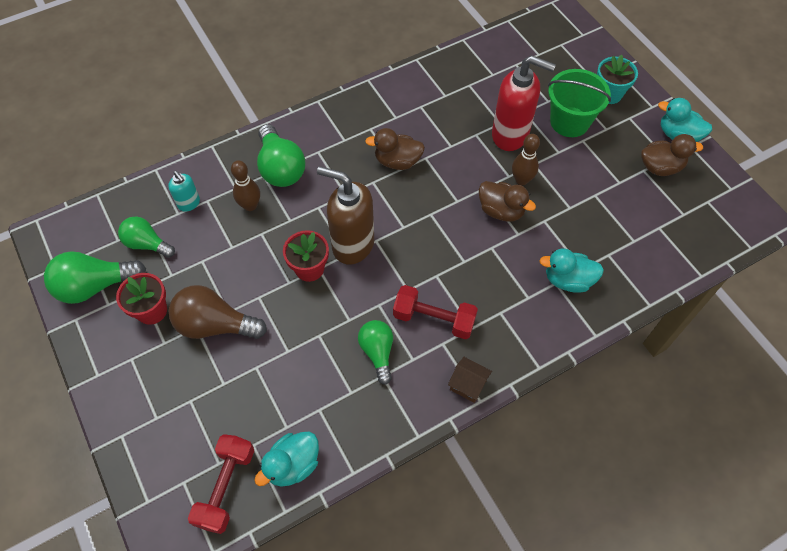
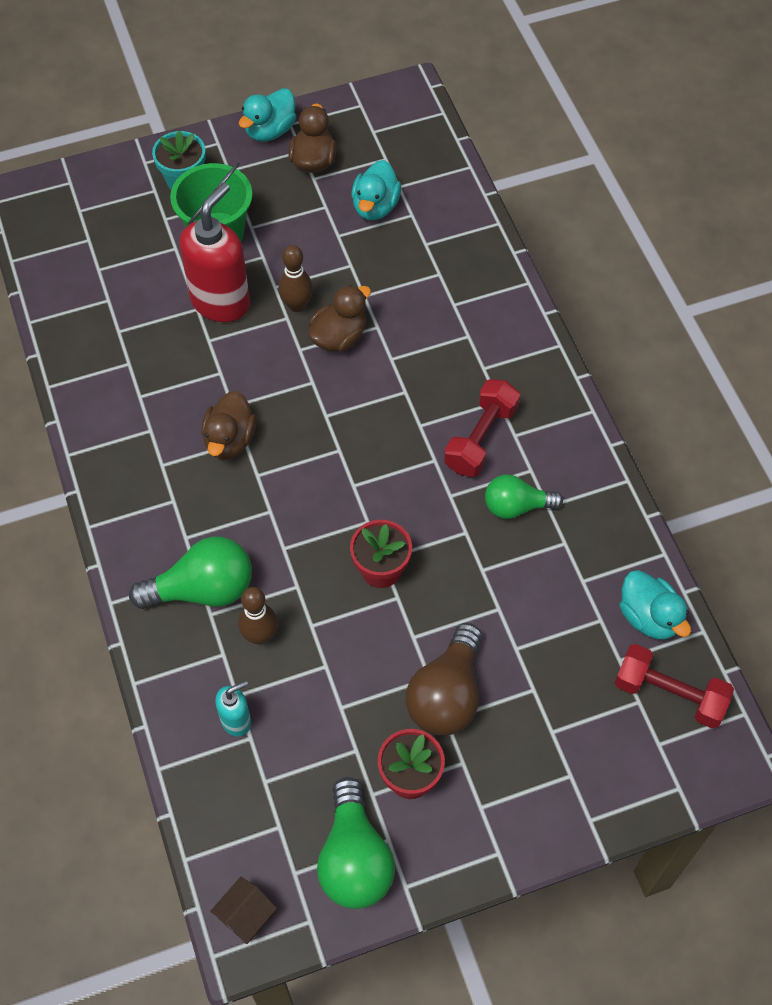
camera: 80 degrees left, 0 degrees up
green light bulb [118,216,175,258] -> none
brown soap dispenser [317,166,374,265] -> none
brown house [448,357,492,403] -> brown house moved to [210,877,277,944]
turquoise duck [539,248,604,293] -> turquoise duck moved to [351,160,401,220]

